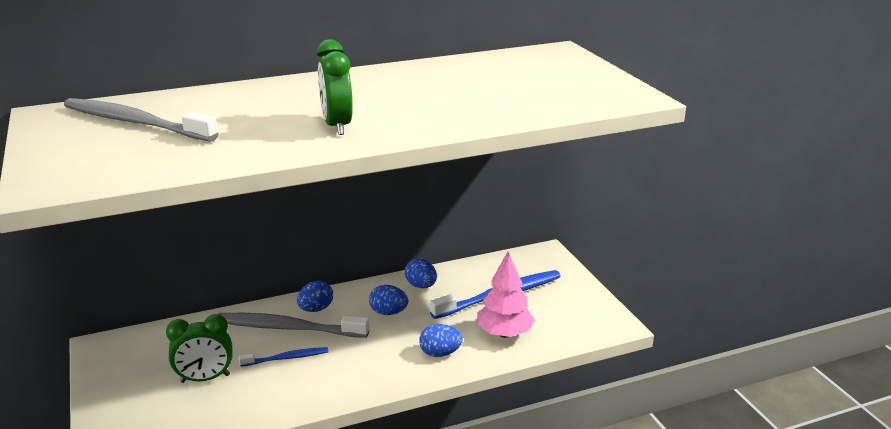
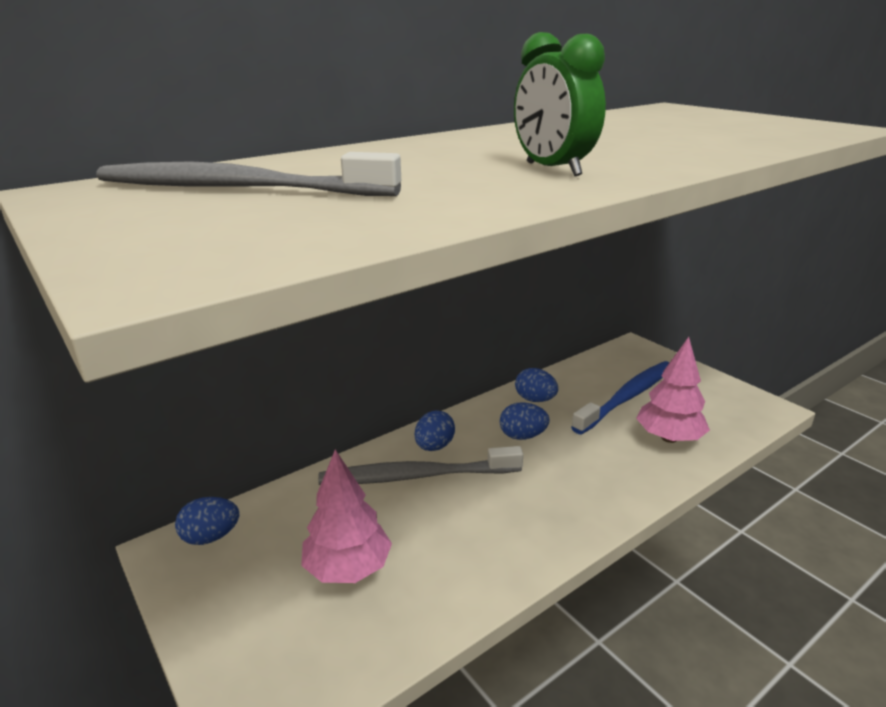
camera: 15 degrees left, 0 degrees up
green clock [166,314,233,383] -> pink tree [301,449,392,583]
blue toothbrush [239,347,329,367] -> none
blue egg [419,324,463,357] -> blue egg moved to [175,497,239,545]

